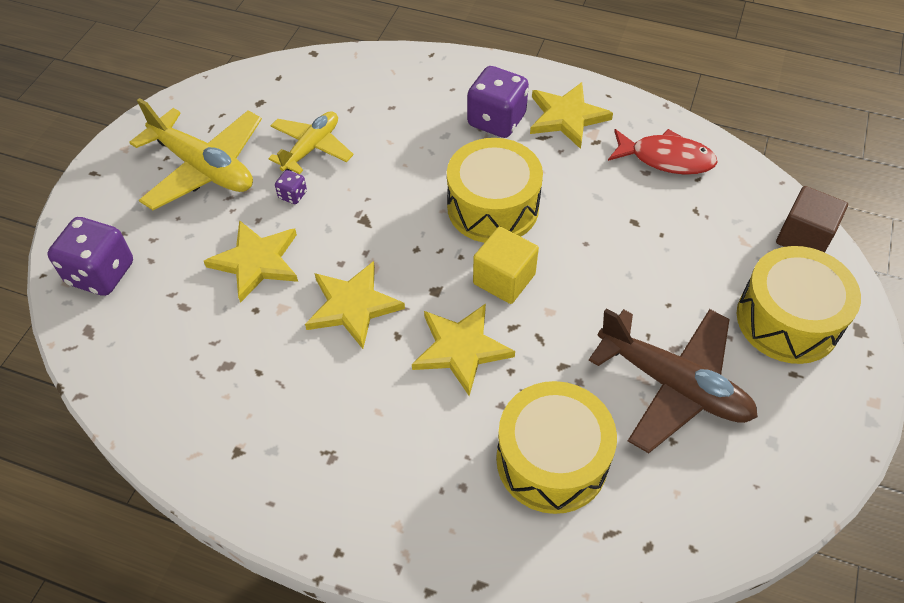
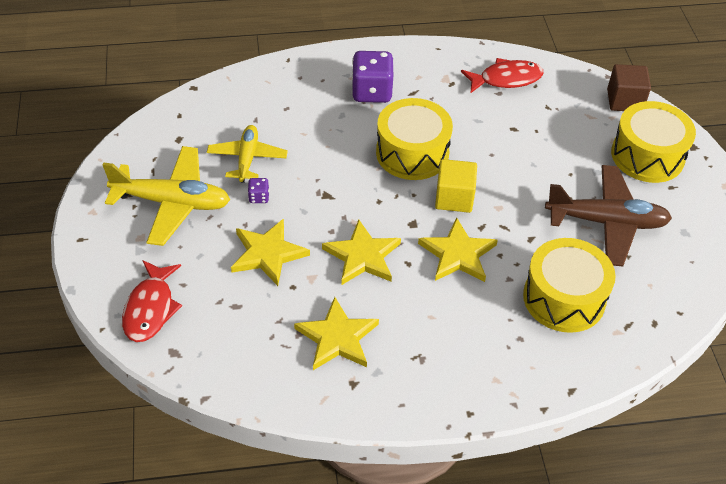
camera: 30 degrees left, 5 degrees down
purple dice [48,217,133,296] -> red fish [122,260,182,342]
yellow star [530,82,613,149] -> yellow star moved to [294,297,379,370]

